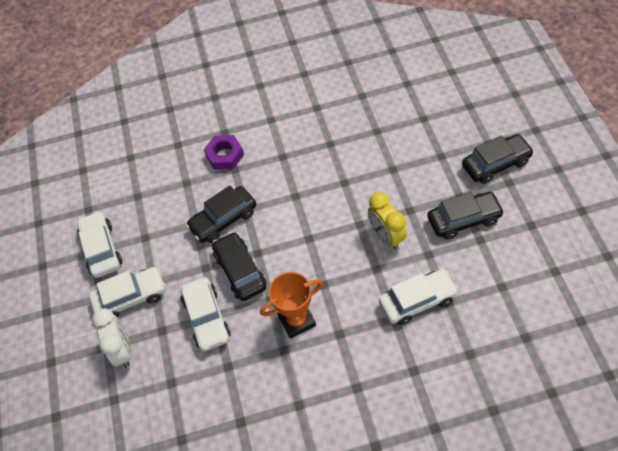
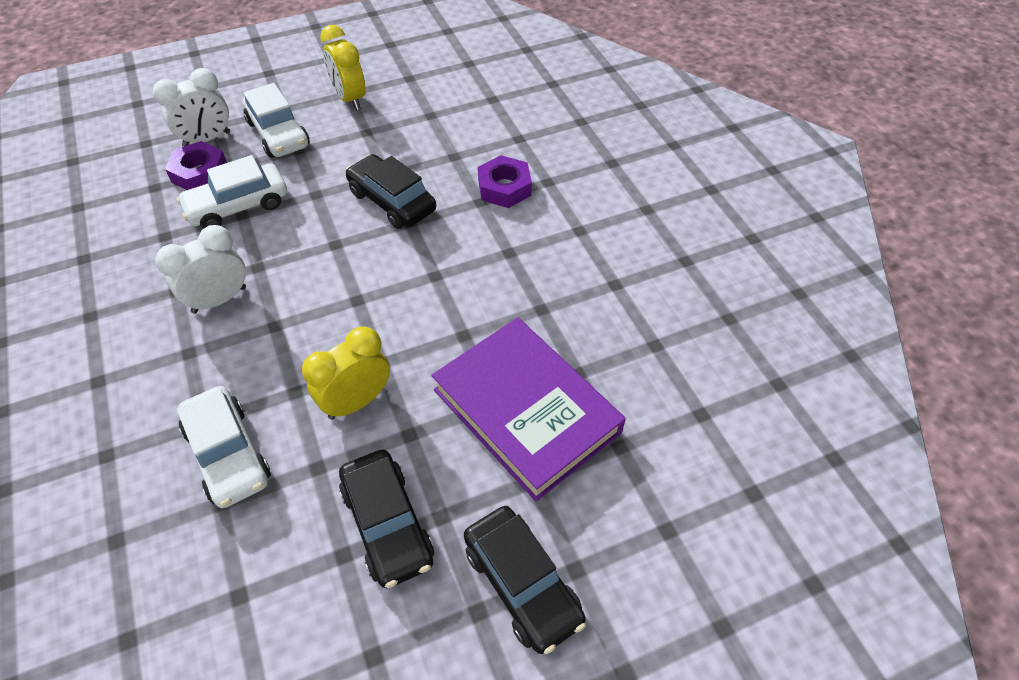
camera: 75 degrees right, 5 degrees down
white car [77,211,122,278] -> yellow clock [320,25,366,110]
black car [212,232,266,301] -> none
orange trophy [260,272,323,339] -> white clock [155,225,246,314]
none -> purple nut [165,141,227,190]
none -> purple book [431,317,626,502]

